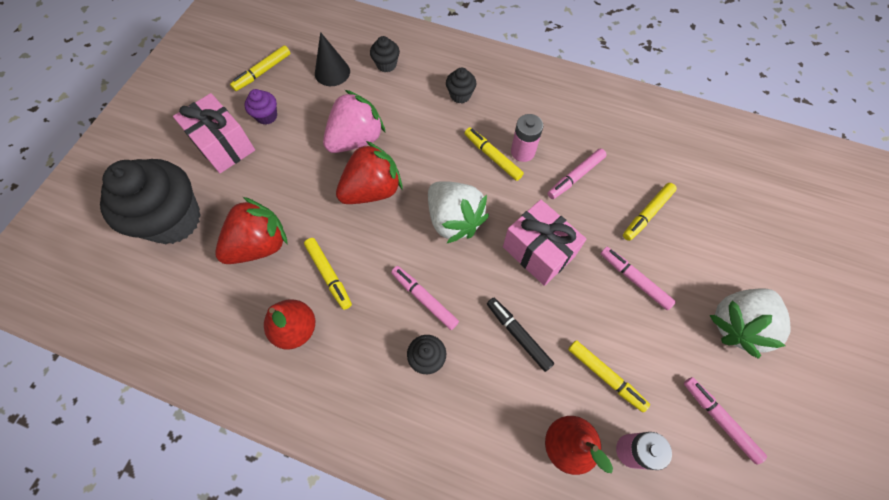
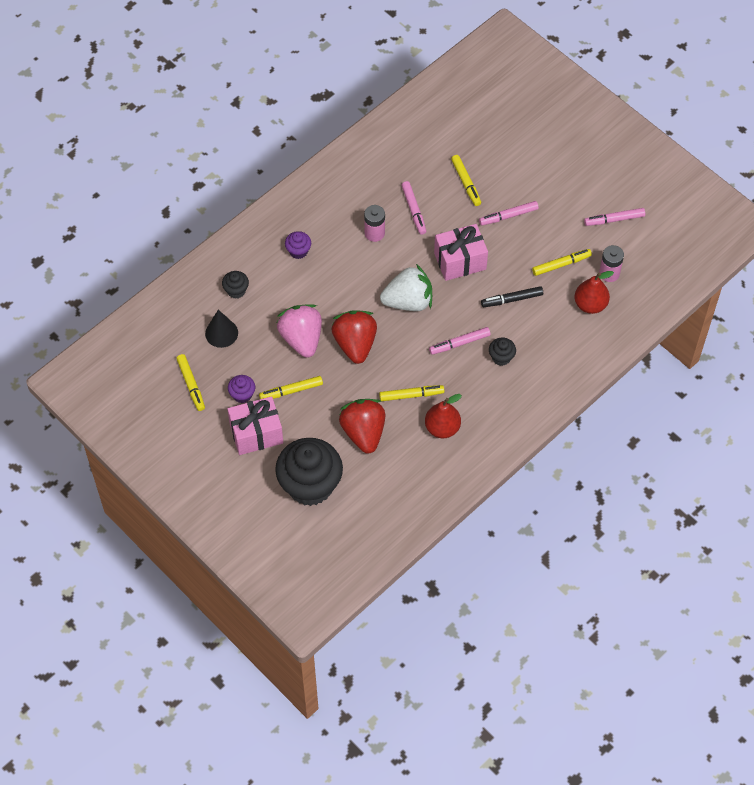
camera: 65 degrees left, 5 degrees down
black cupcake [446,68,477,103] -> purple cupcake [285,231,311,259]
yellow marker [464,127,524,181] -> yellow marker moved to [259,376,323,399]
white strawberry [709,288,791,359] -> none

